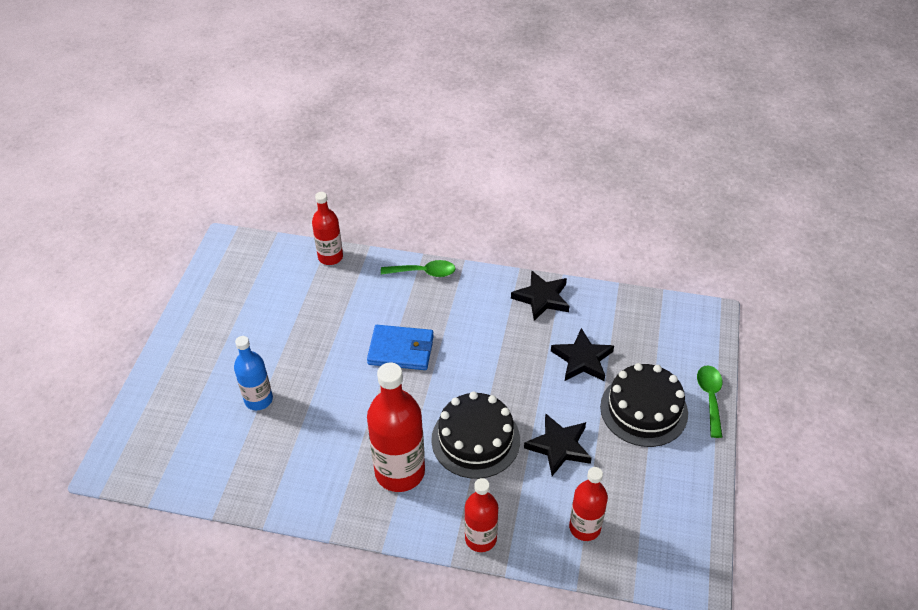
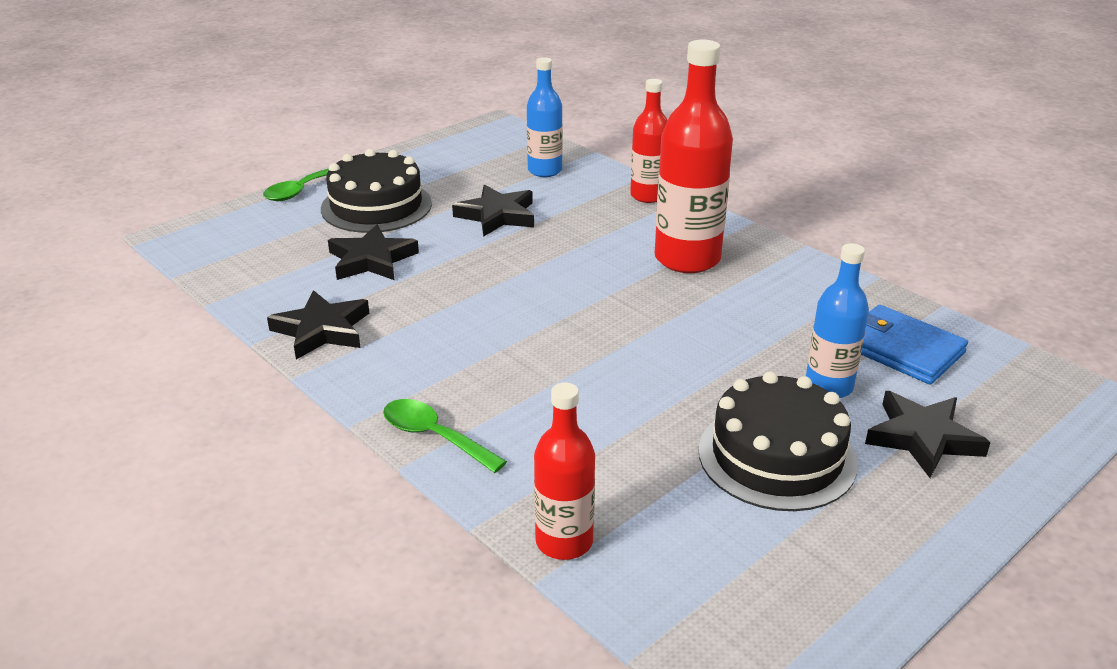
camera: 145 degrees left, 15 degrees down
blue wallet [367,325,434,370] -> blue wallet moved to [861,305,968,384]
black cake [431,391,520,479] -> black cake moved to [698,371,858,511]
red bottle [569,467,608,541] -> blue bottle [527,57,563,177]
none -> black star [865,391,991,478]

